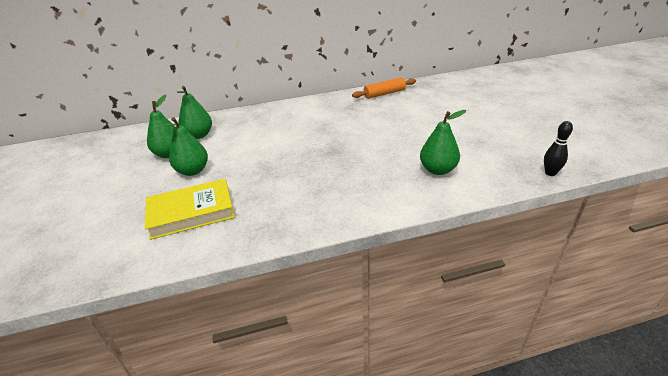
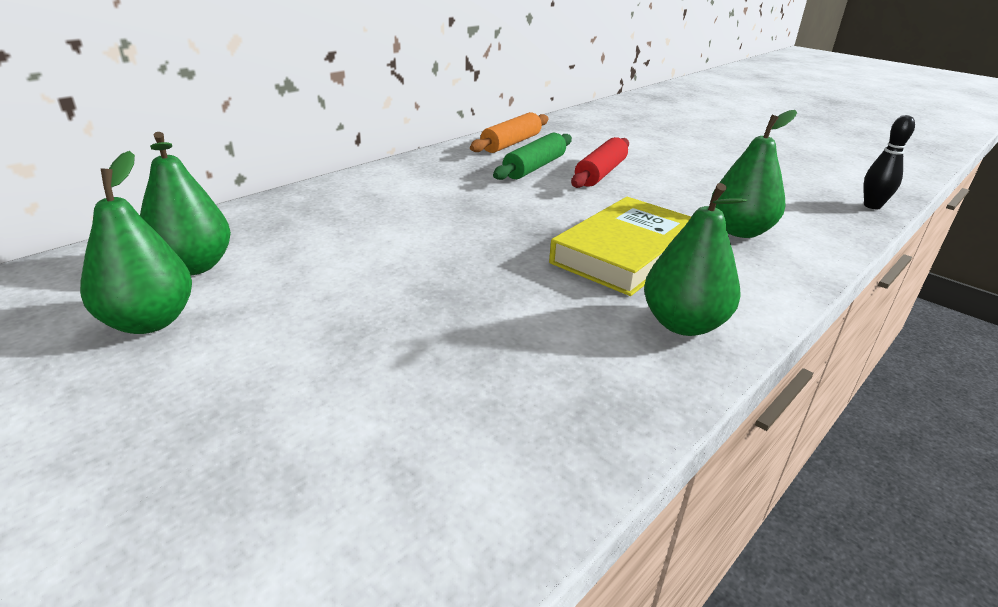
camera: 35 degrees left, 5 degrees down
yellow book [145,179,235,240] -> yellow book moved to [549,197,691,296]
green pear [162,117,208,176] -> green pear moved to [644,183,747,336]
none -> green rolling pin [493,133,572,180]
none -> red rolling pin [571,137,629,188]

